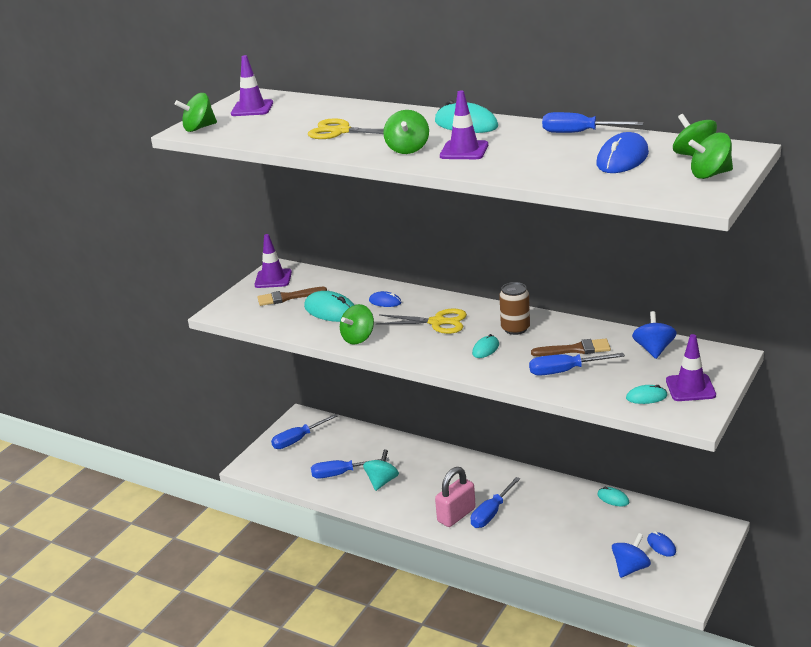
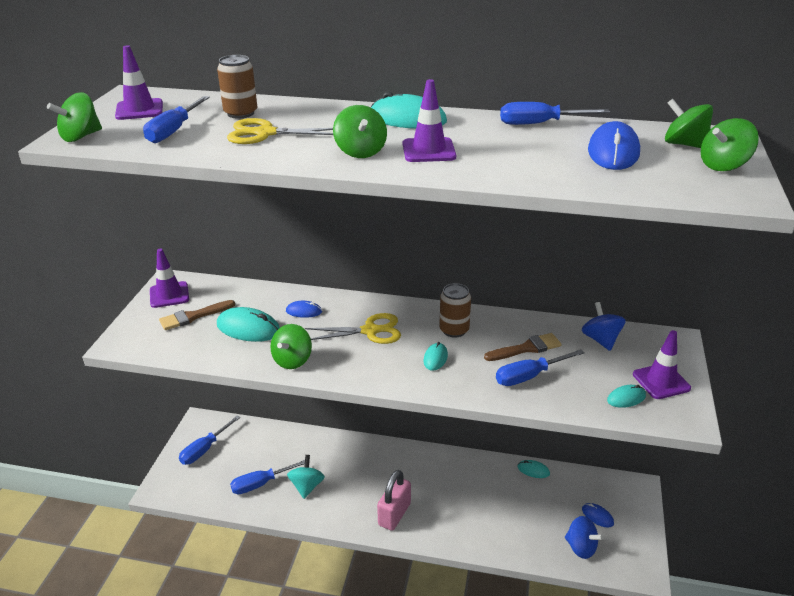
camera: 20 degrees left, 5 degrees up
blue screwdriver [471,477,520,528] -> blue screwdriver moved to [143,96,210,143]
blue spinning top [612,533,651,578] -> blue spinning top turned 105 degrees clockwise [565,516,604,559]
none -> brown can [217,55,257,119]

